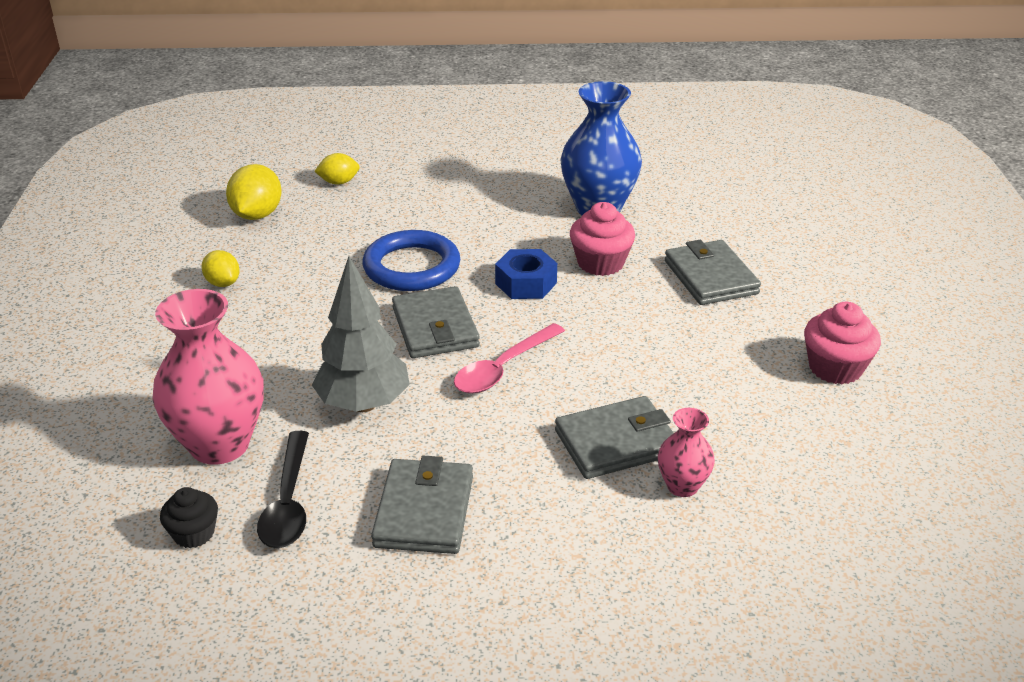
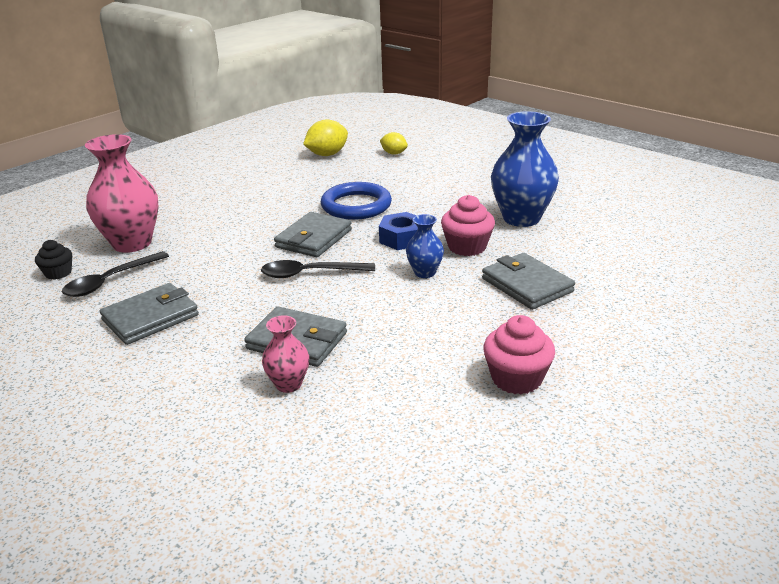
camera: 45 degrees right, 5 degrees down
yellow lemon [201,250,240,287] -> none
grey tree [312,256,410,412] -> none
pink spoon [454,323,565,394] -> black spoon [261,260,375,278]
grey wallet [665,240,761,305] -> grey wallet turned 60 degrees counterclockwise [482,253,575,310]
none -> blue vase [406,214,444,278]

